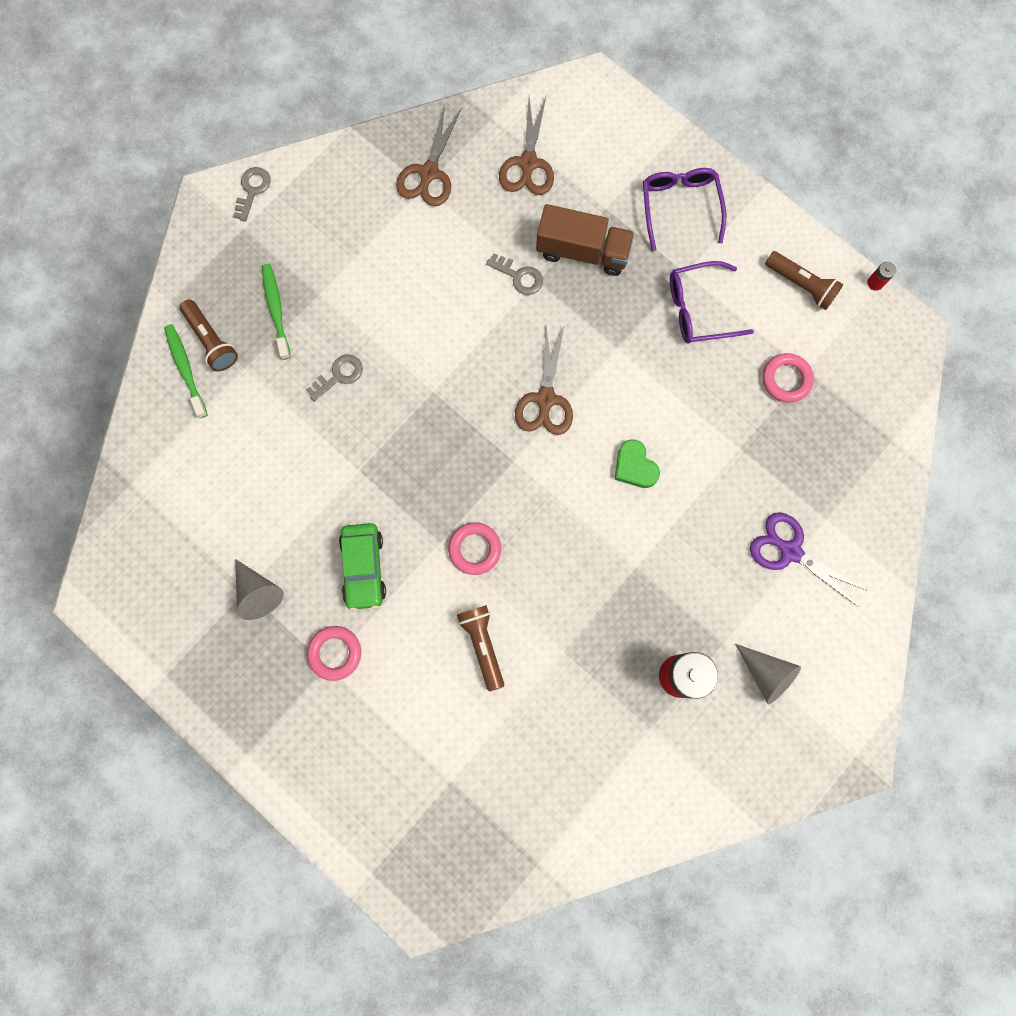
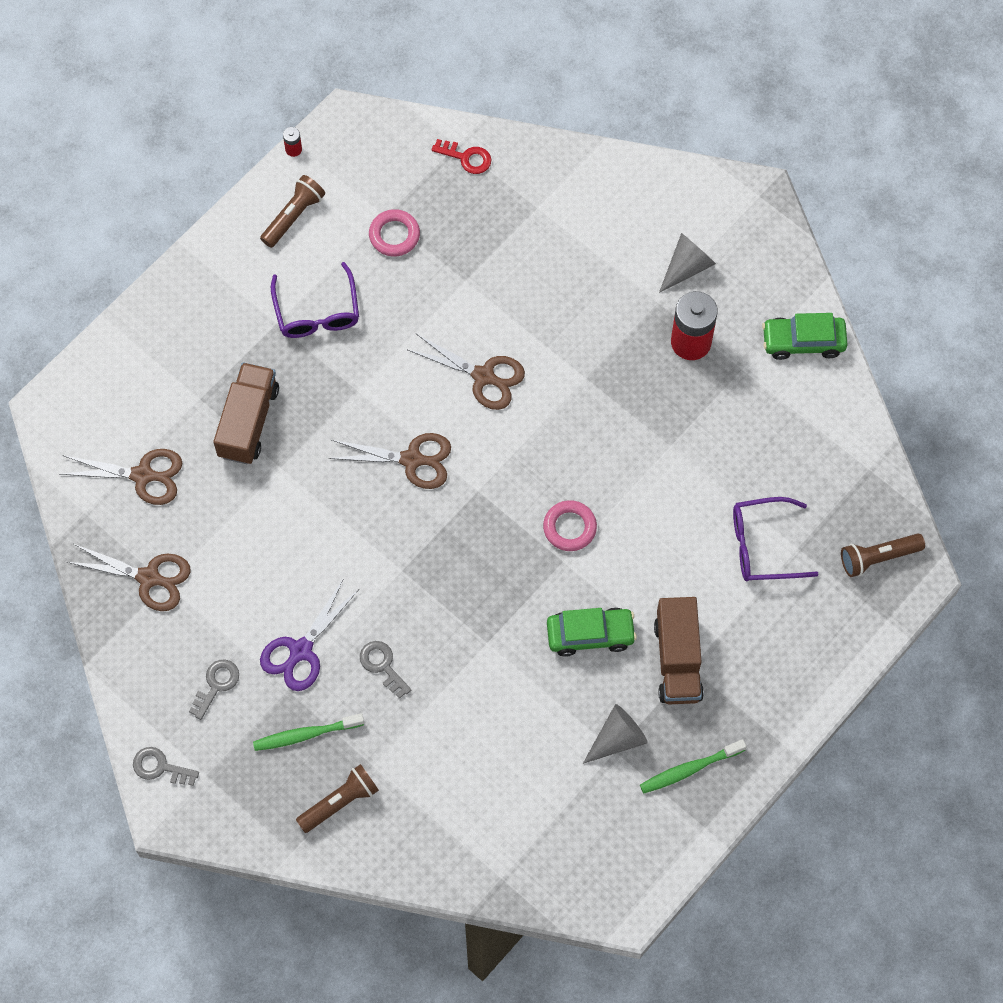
camera: 90 degrees left, 10 degrees down
green toothbrush [164,324,208,418] -> green toothbrush moved to [640,739,746,793]
pink ring [307,626,361,681] -> brown truck [654,597,704,704]
brown flashlight [457,605,504,691] -> brown flashlight moved to [841,534,925,577]
grey key [486,253,543,295] -> grey key moved to [189,660,239,720]
green heart [615,439,660,488] -> brown scissors [408,334,525,410]
purple glasses [643,168,726,251] -> purple glasses moved to [733,497,819,581]
purple scissors [750,512,868,607] -> purple scissors moved to [260,580,359,691]
none -> red key [431,139,491,174]
none -> green car [762,313,848,360]

